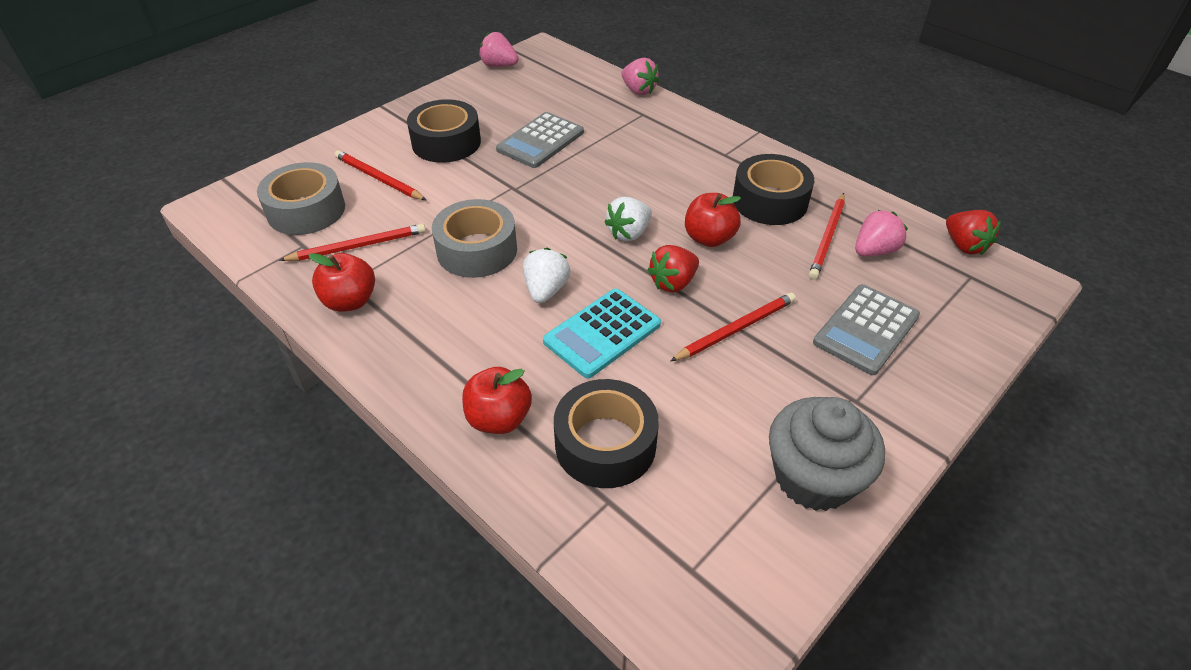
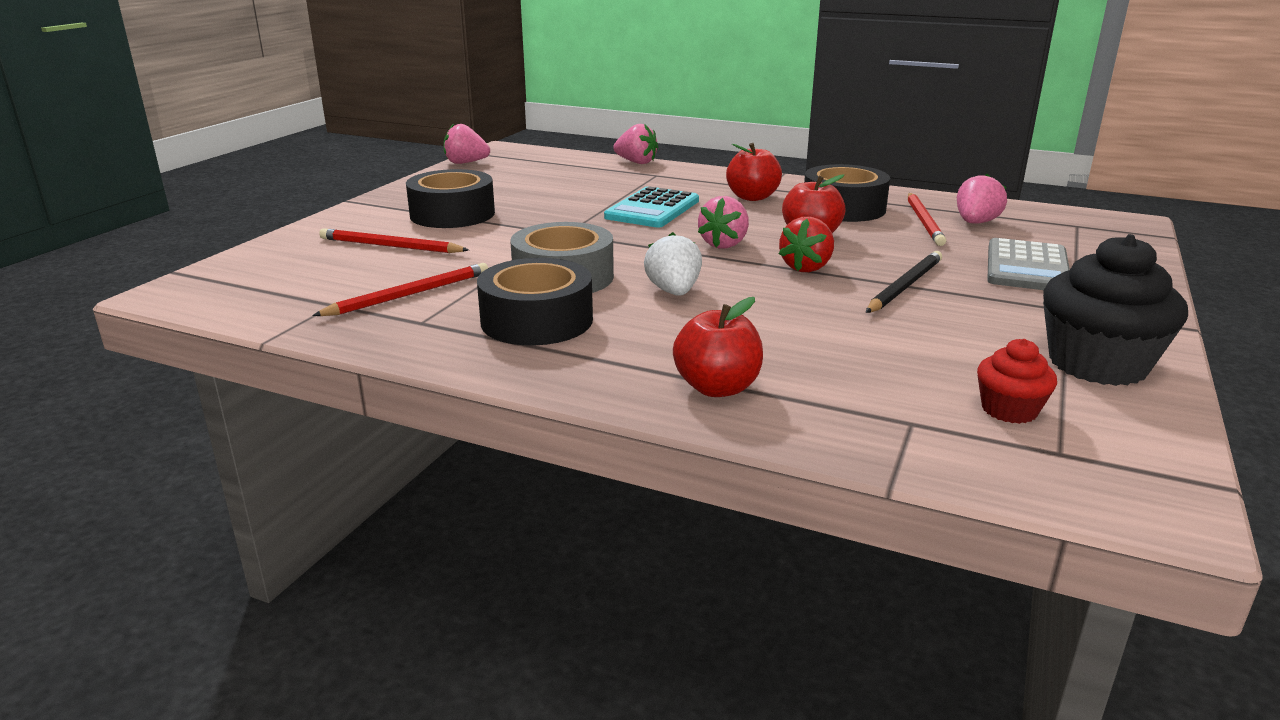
camera: 20 degrees left, 20 degrees down
grey tape [257,162,345,235] -> none
red apple [308,253,375,312] -> red apple moved to [726,143,782,201]
grey calculator [496,112,584,168] -> none
turquoise calculator [543,289,661,378] -> turquoise calculator moved to [604,186,699,228]
black tape [554,379,659,488] -> black tape moved to [477,258,593,345]
white strawberry [604,197,652,241] -> pink strawberry [698,196,749,248]
red pencil [670,293,796,361] -> black pencil [866,251,942,313]
grey cupcake [769,397,885,511] -> black cupcake [1043,234,1188,386]
red strawberry [946,210,1001,255] -> none
none -> red cupcake [977,339,1057,424]

